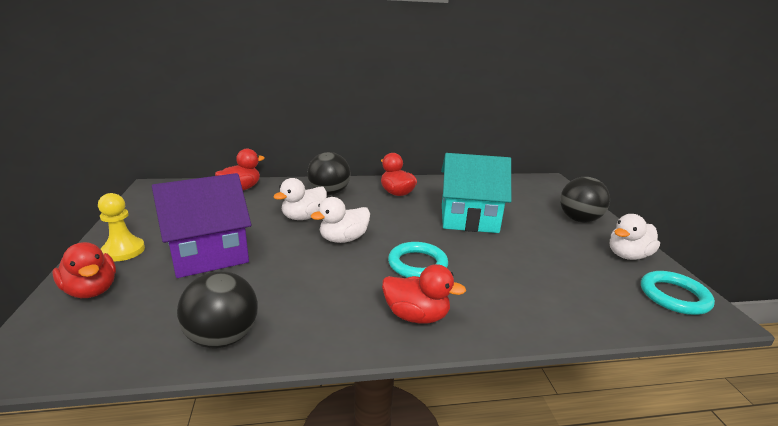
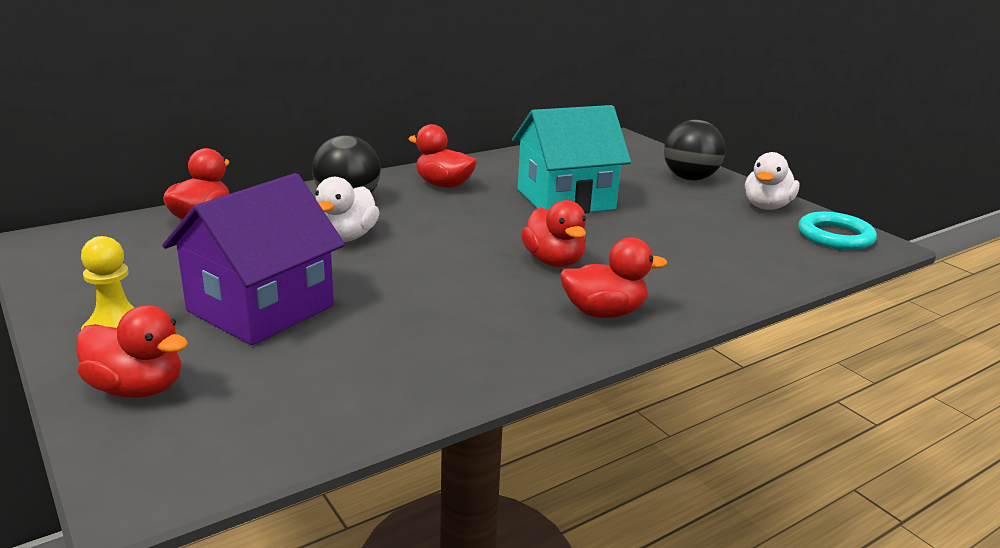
camera: 25 degrees left, 0 degrees up
black ball [177,271,258,348] -> none
white duck [311,197,370,243] -> none
turquoise ring [388,242,448,278] -> red duck [521,200,586,267]

